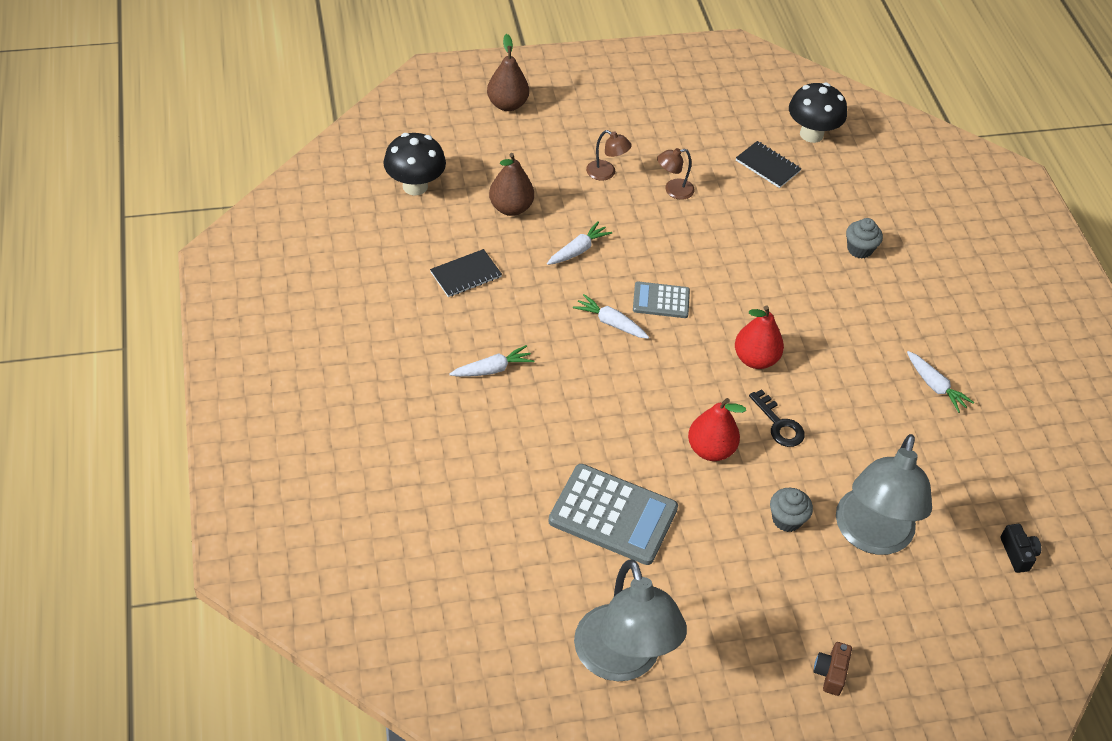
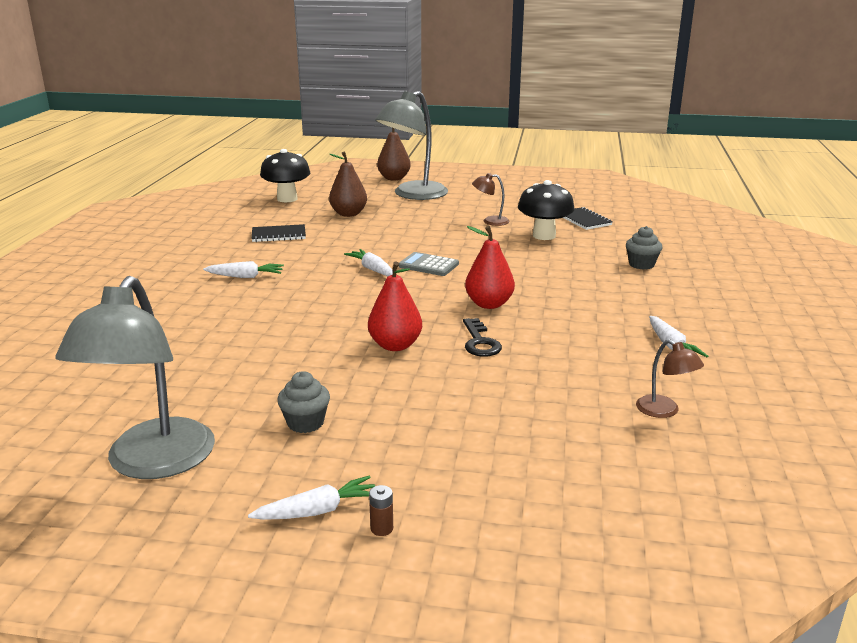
camera: 25 degrees right, 25 degrees down
white carrot [547,221,612,265] -> white carrot moved to [248,476,375,520]
grey calculator [548,464,678,565] -> none
brown lamp [586,130,632,181] -> brown lamp moved to [636,339,704,418]
grey cupcake [770,488,813,532] -> grey cupcake moved to [277,371,330,433]
black mushroom [789,83,847,143] -> black mushroom moved to [518,180,574,240]
brown camera [814,642,852,696] -> brown battery [369,485,393,536]
grey lamp [836,434,932,555] -> grey lamp moved to [375,91,448,200]
black camera [1000,524,1041,573] -> none

